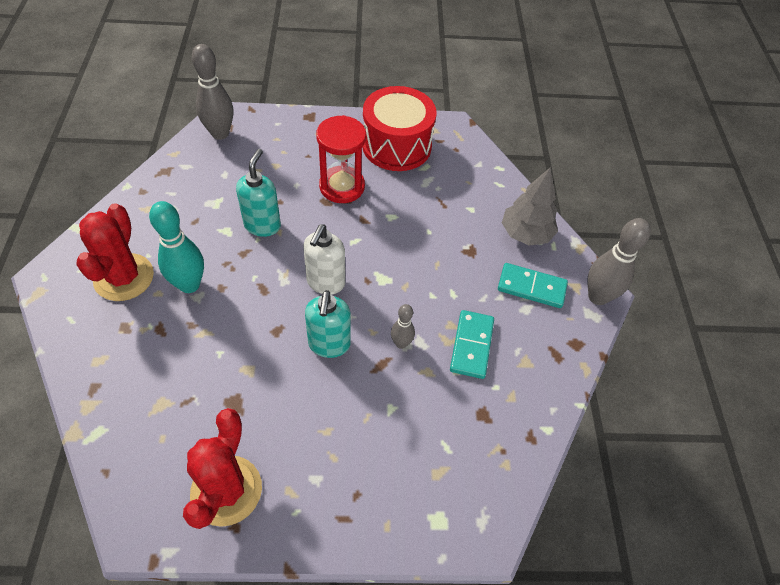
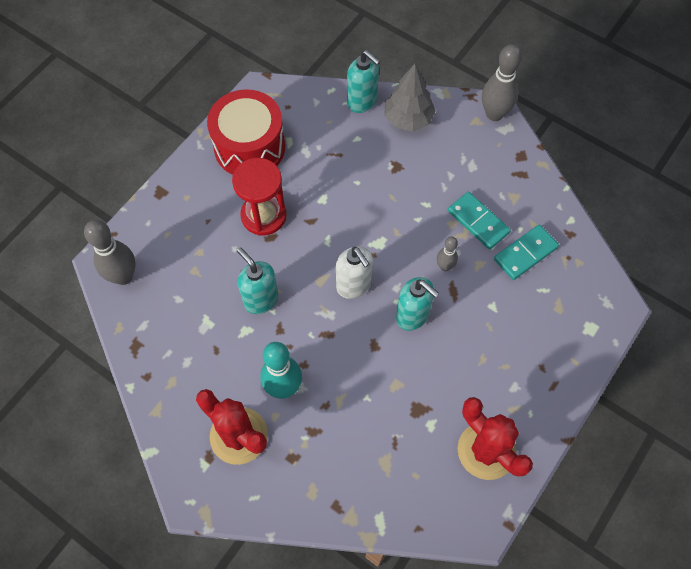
camera: 50 degrees left, 10 degrees up
turquoise domino [498,263,568,308] -> turquoise domino moved to [494,225,559,280]
none -> turquoise soap dispenser [347,50,381,113]

